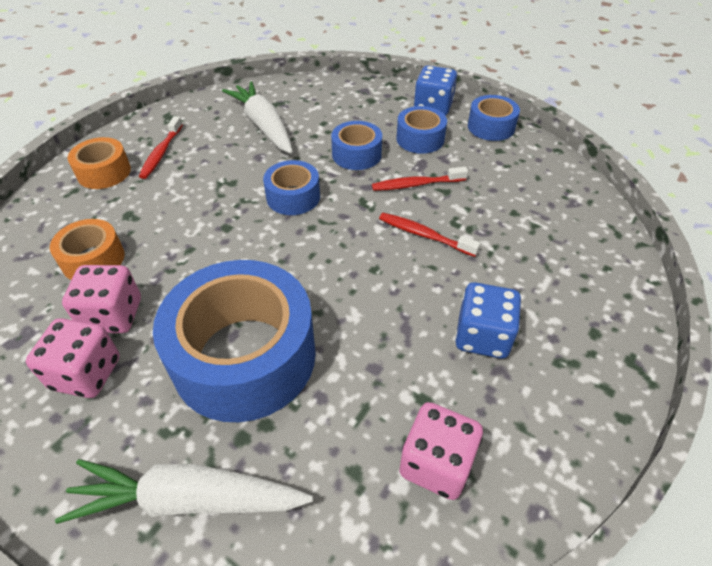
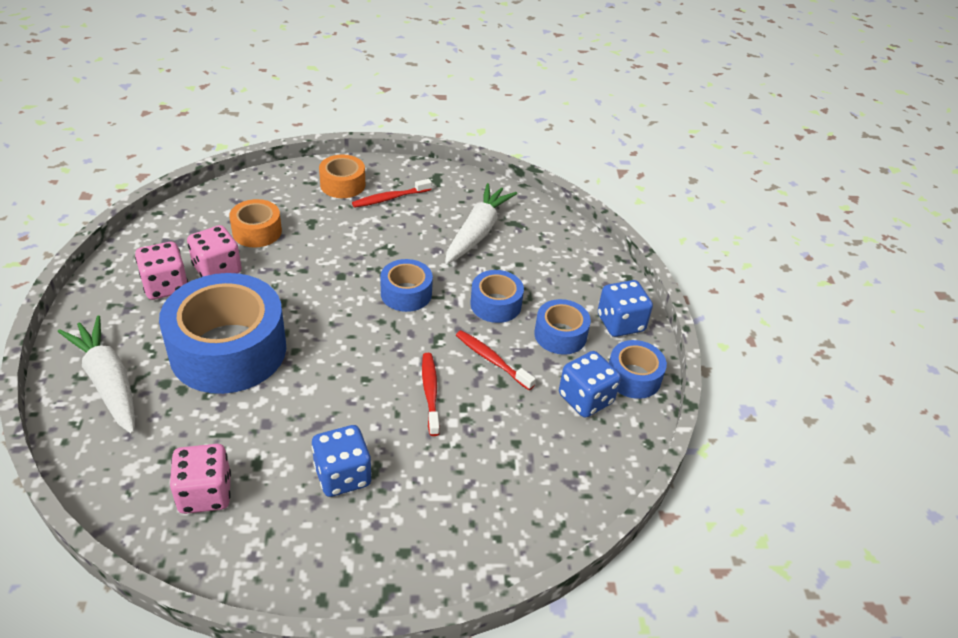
camera: 50 degrees right, 5 degrees down
none -> blue dice [559,351,621,418]

